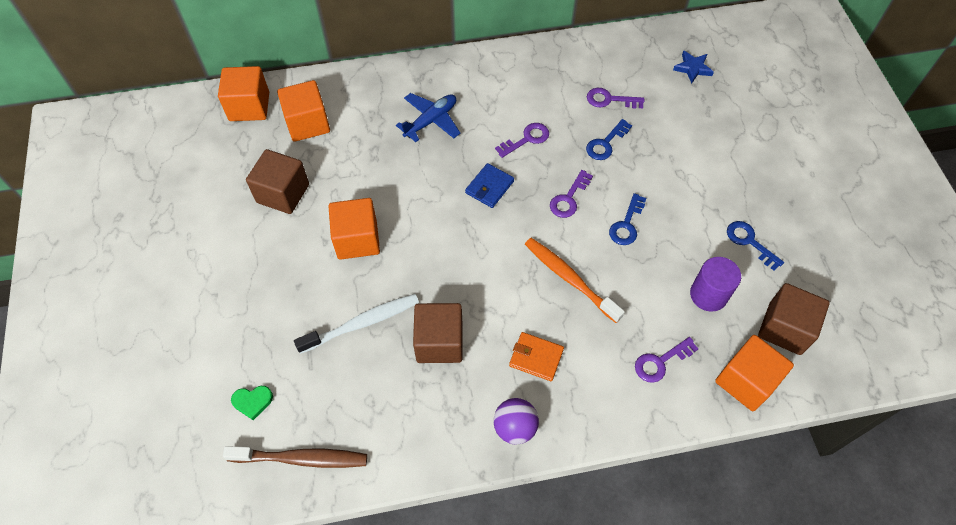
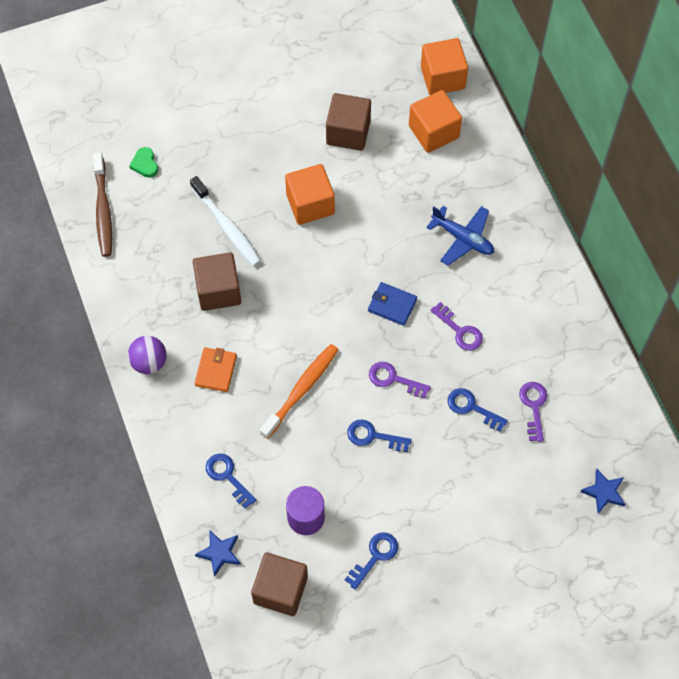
camera: 80 degrees right, 5 degrees up
purple key [635,337,698,383] -> blue key [206,454,256,509]
orange cube [715,335,794,411] -> blue star [195,531,241,577]

